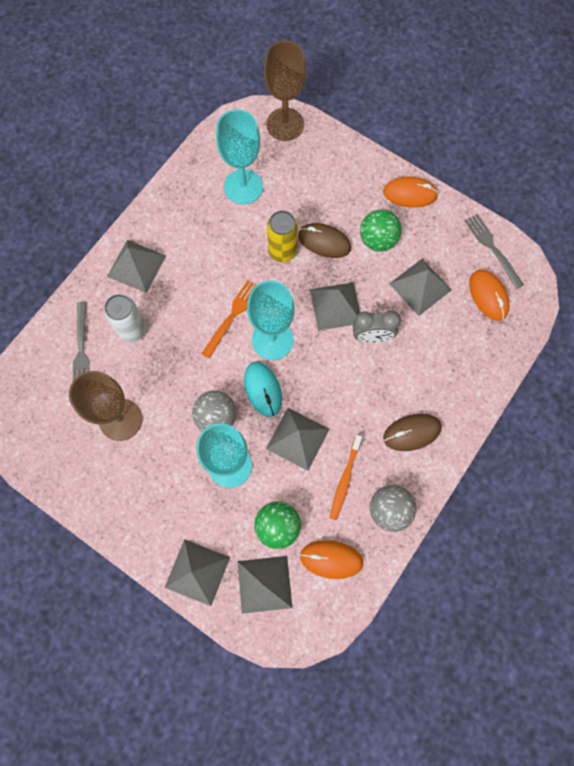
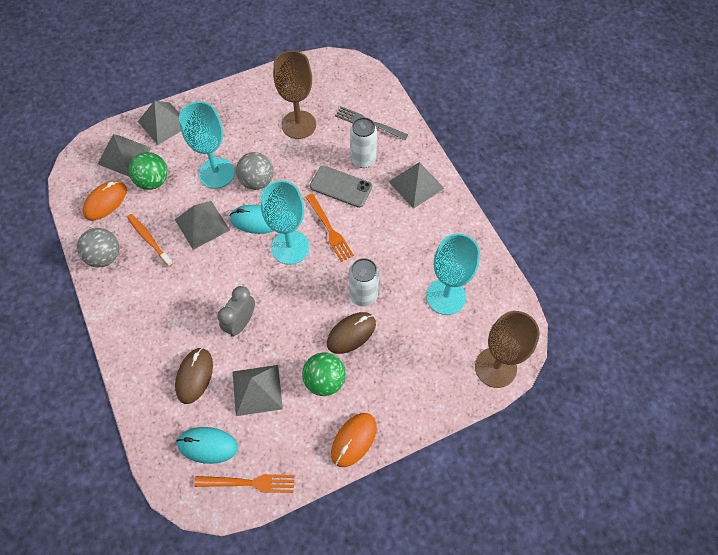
camera: 120 degrees right, 10 degrees down
yellow can [267,210,298,262] -> white can [349,258,379,306]
grey pyramid [310,282,360,331] -> none
brown mouse [383,414,442,451] -> brown mouse moved to [175,348,213,404]
grey fork [465,214,524,289] -> orange fork [194,474,295,493]
orange mouse [469,270,510,321] -> turquoise mouse [177,427,238,464]
none -> grey phone [310,166,372,208]

